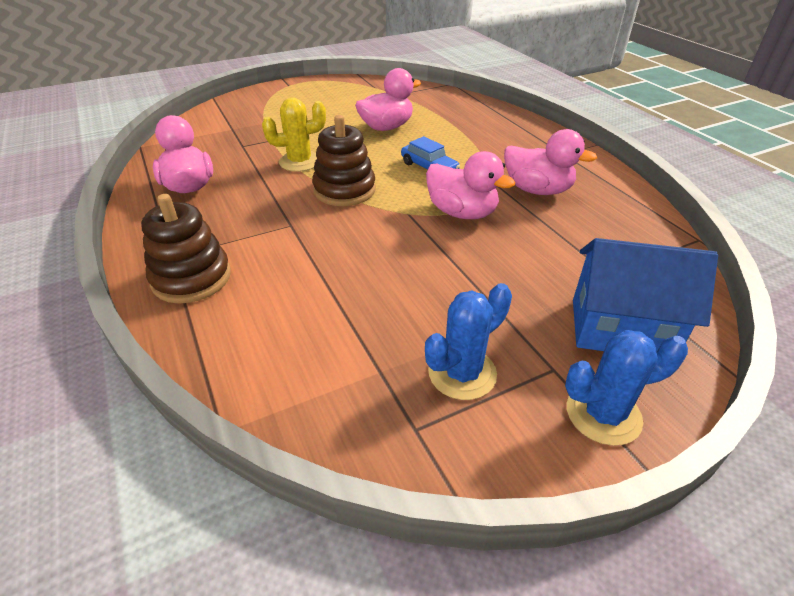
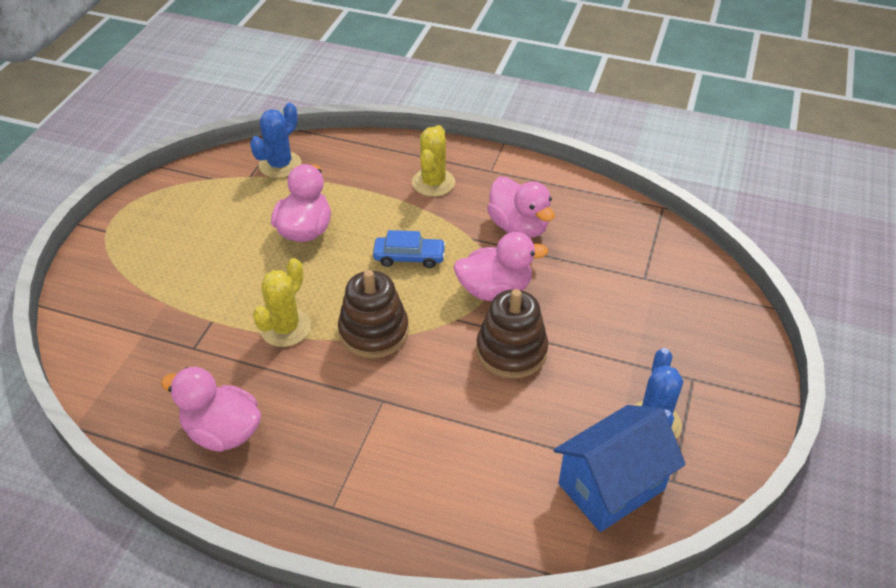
camera: 45 degrees left, 5 degrees up
brown stacking toy [141,194,231,304] -> brown stacking toy moved to [476,289,548,379]
pink duck [504,129,597,195] -> pink duck turned 75 degrees clockwise [487,177,555,238]
blue cactus [565,330,688,446] -> blue cactus moved to [250,103,301,178]
blue house [573,238,718,352] -> blue house moved to [554,405,686,532]
none -> yellow cactus [412,125,455,197]

